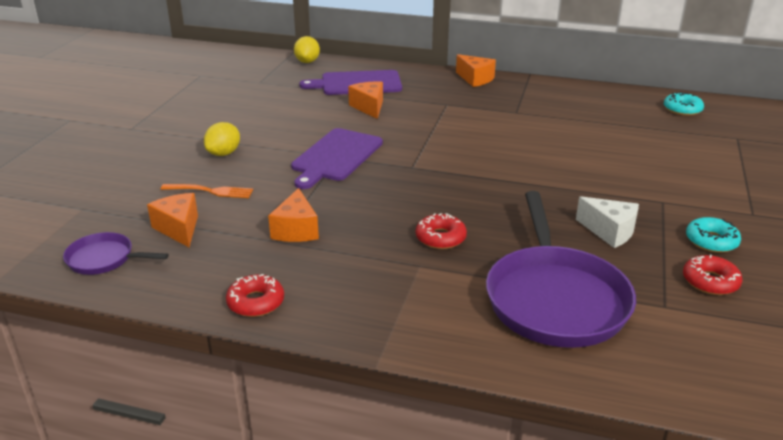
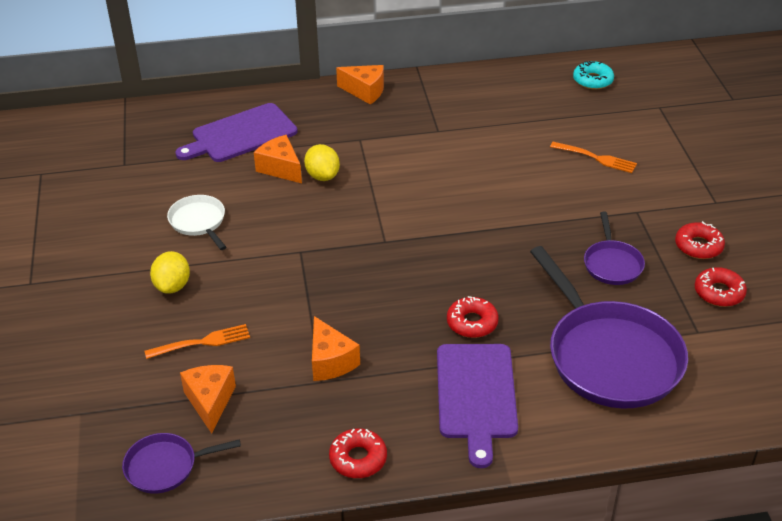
camera: 25 degrees left, 10 degrees up
orange cheese [147,193,198,247] -> orange cheese turned 45 degrees clockwise [180,365,236,434]
purple cutting board [291,128,383,189] -> purple cutting board moved to [437,344,518,468]
yellow lemon [294,36,320,63] -> yellow lemon moved to [304,144,340,181]
white cheese [576,196,639,248] -> purple pan [584,212,645,285]
turquoise donut [686,217,741,253] -> red donut [675,221,725,259]
none -> white pan [167,195,226,250]
none -> orange fork [550,142,637,173]

